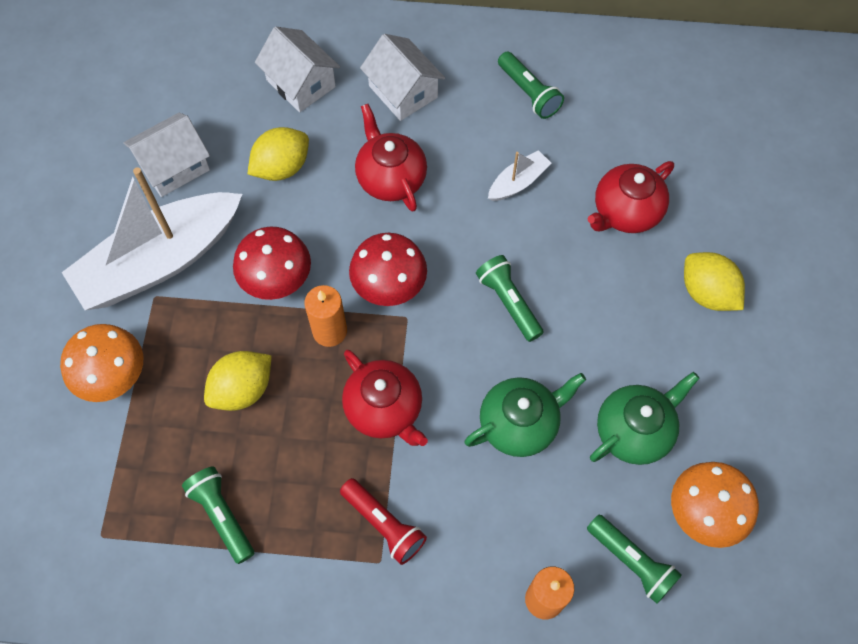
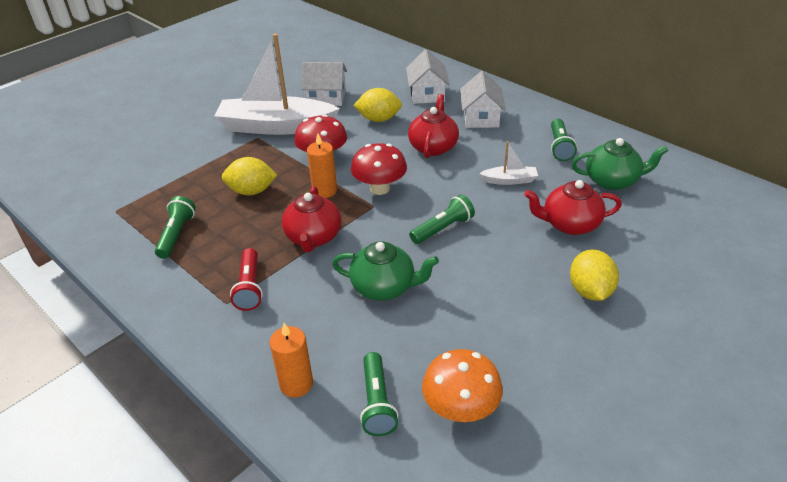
camera: 40 degrees right, 25 degrees down
orange mushroom [60,324,143,402] -> none
green flashlight [476,255,544,342] -> green flashlight turned 45 degrees clockwise [409,194,475,244]
green teapot [590,372,700,465] -> green teapot moved to [571,138,668,190]

